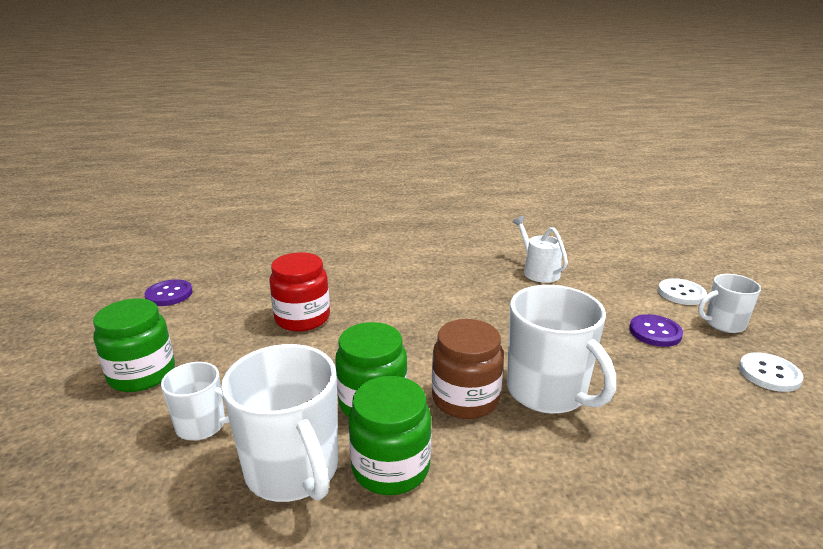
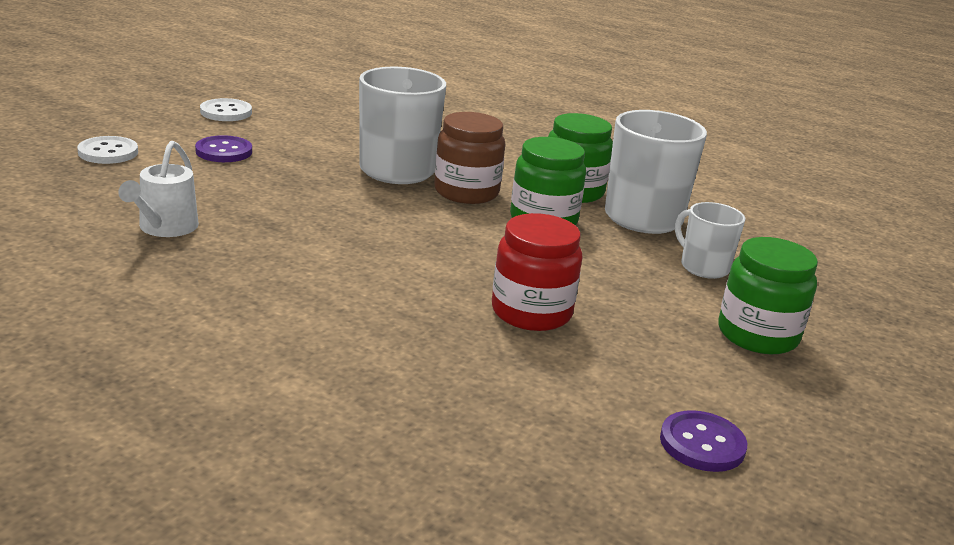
camera: 145 degrees left, 0 degrees up
white mug [698,274,761,333] -> none

